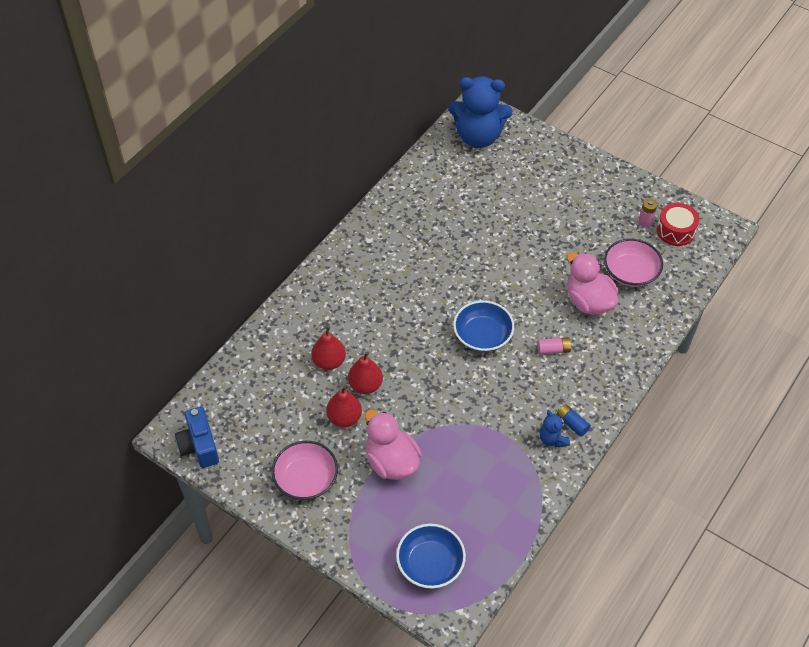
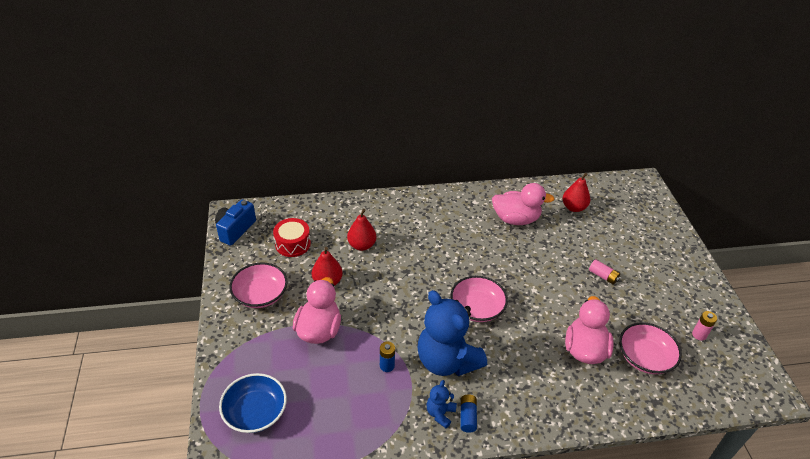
camera: 45 degrees right, 10 degrees down
red pear [348,352,383,394] -> red pear moved to [563,173,590,212]
blue teddy bear [448,76,513,148] -> blue teddy bear moved to [418,290,487,376]
blue bowl [453,301,514,352] -> pink bowl [450,276,508,322]
pink battery [537,337,573,355] -> pink battery moved to [589,259,620,285]
red drum [657,203,699,246] -> red drum moved to [273,218,311,257]
none -> blue battery [380,342,395,372]
none -> pink duck [492,183,555,225]

